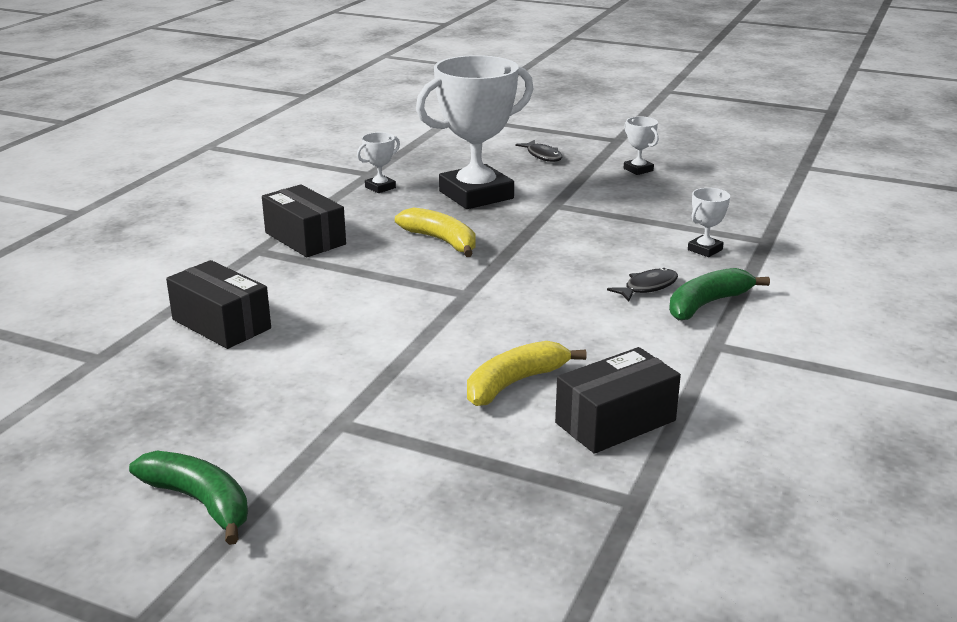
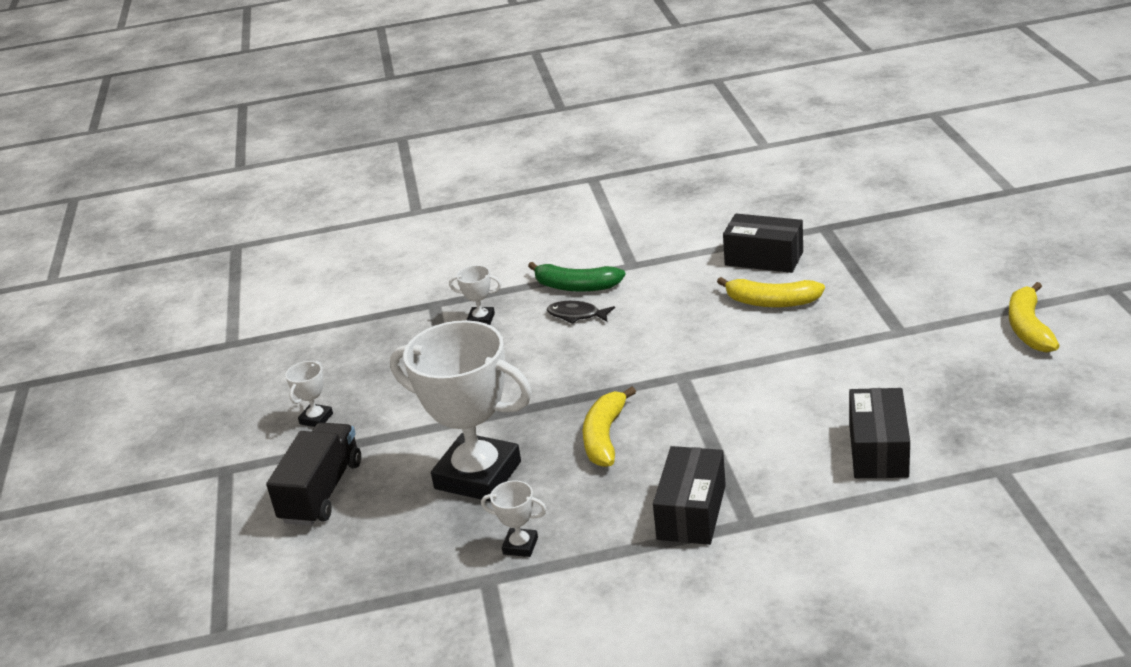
camera: 120 degrees left, 5 degrees up
green banana [129,451,248,545] -> yellow banana [1009,282,1060,353]
black fish [515,140,562,162] -> black truck [266,423,361,526]

